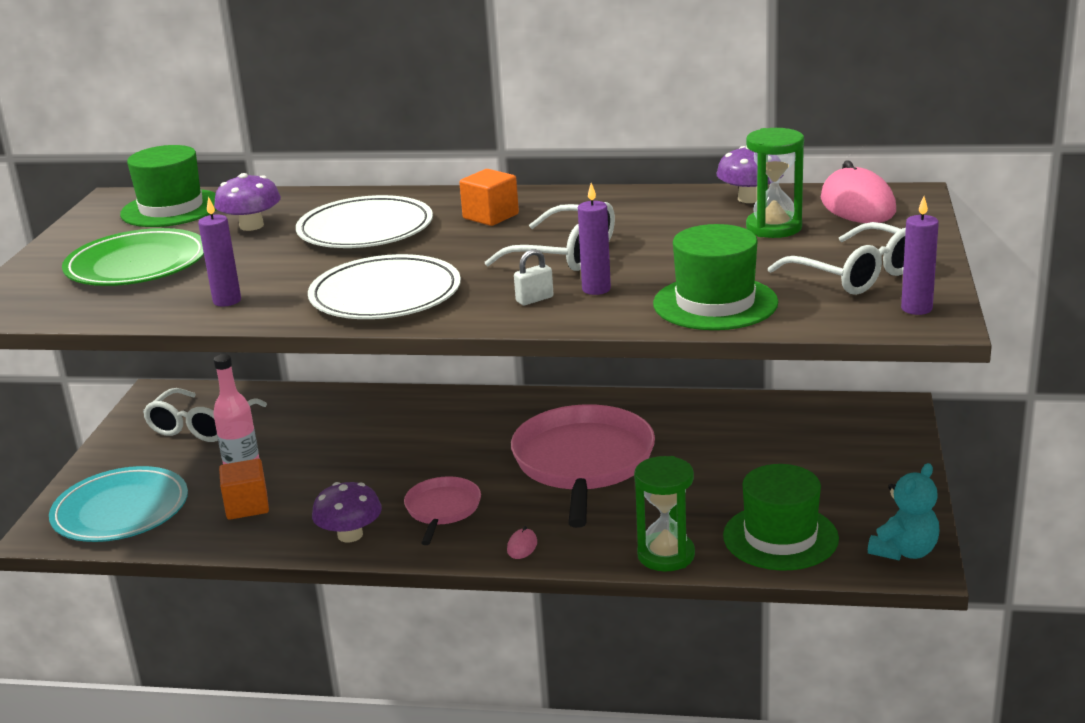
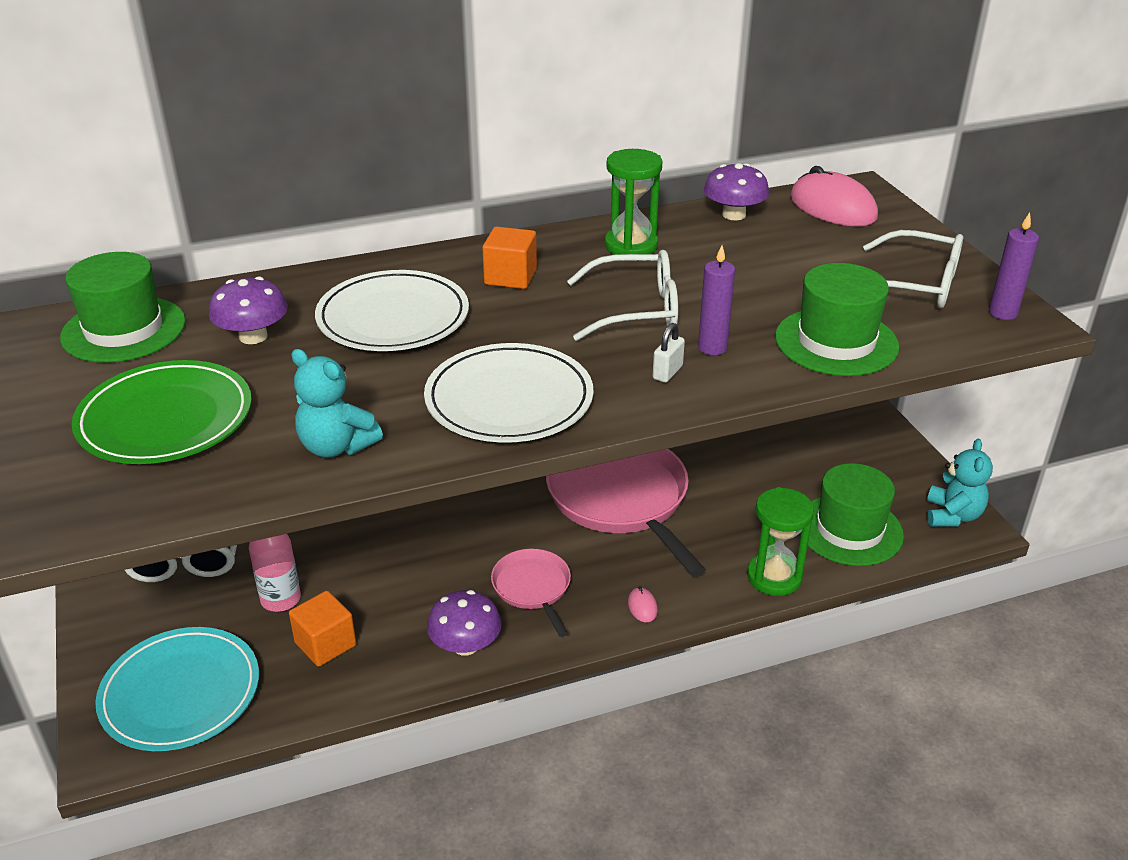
camera: 30 degrees left, 10 degrees up
purple candle [198,197,241,306] -> turquoise teddy bear [291,349,383,458]
green hourglass [746,128,804,238] -> green hourglass moved to [605,149,662,255]

